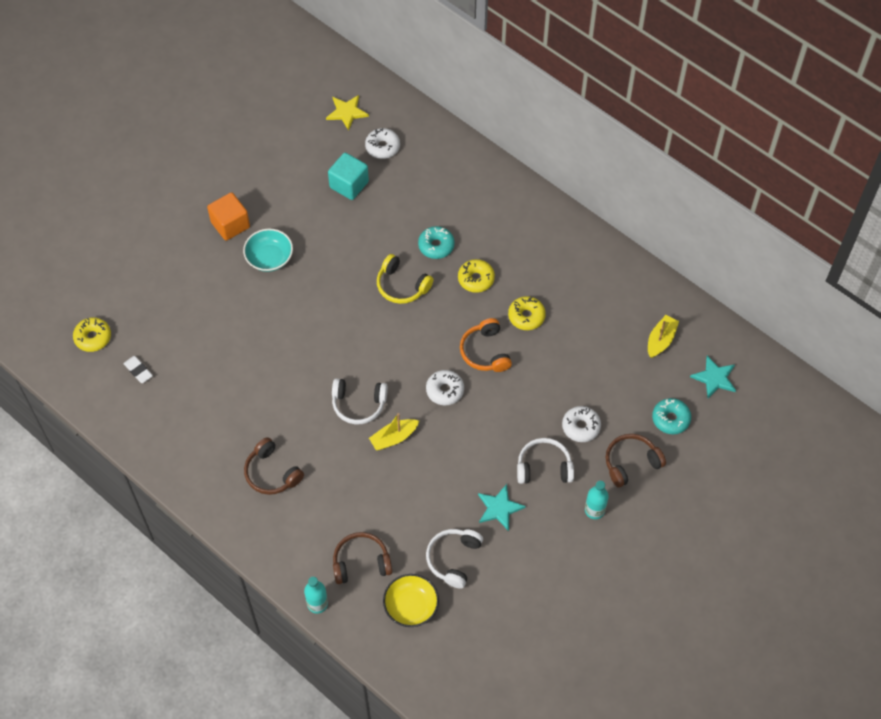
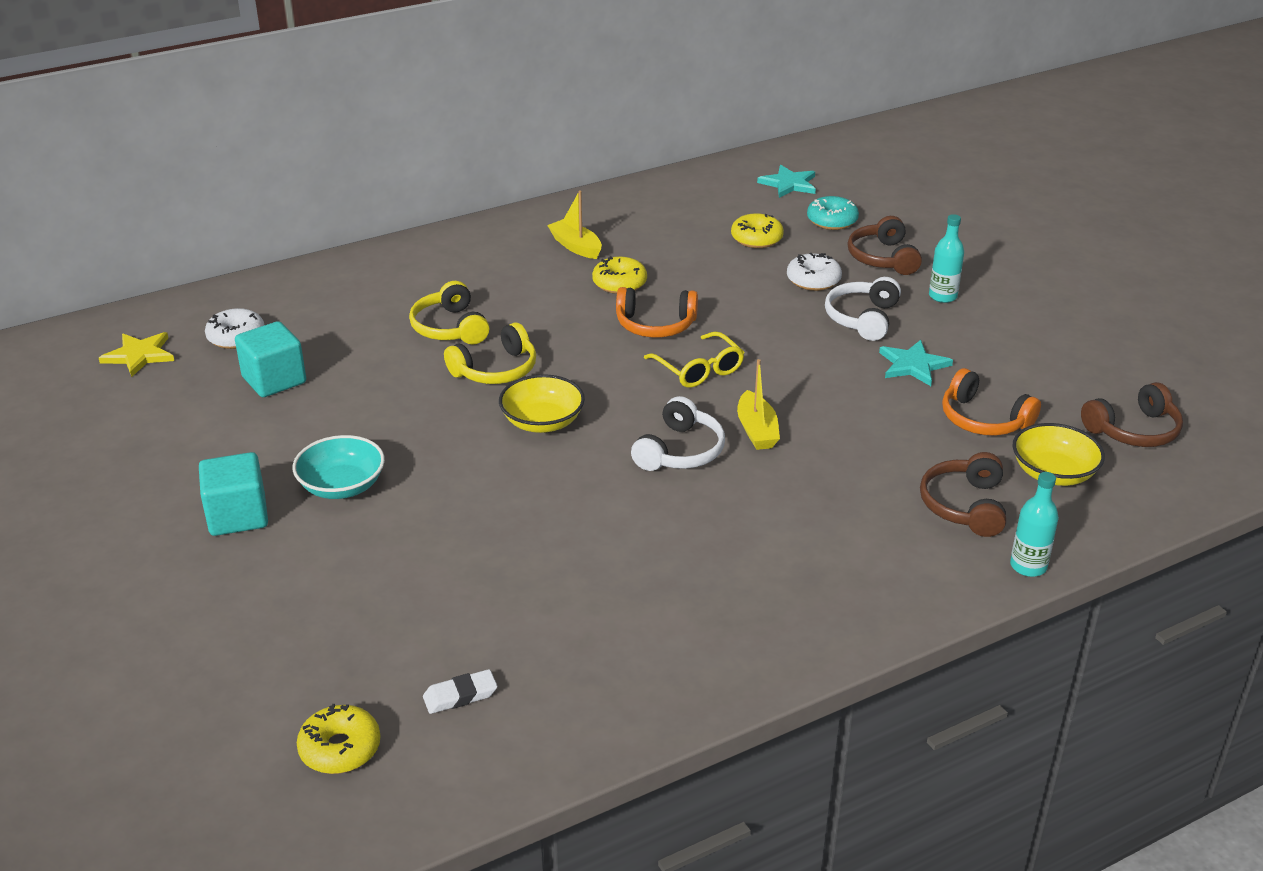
camera: 70 degrees left, 25 degrees down
orange cube [207,192,250,241] -> turquoise cube [199,452,268,536]
brown headphones [244,437,304,495] -> brown headphones moved to [1081,382,1183,447]
turquoise donut [418,226,455,259] -> yellow headphones [409,281,490,345]
white donut [426,370,464,405] -> yellow glasses [644,331,744,388]
white headphones [426,529,483,589] -> orange headphones [942,368,1041,436]
yellow donut [458,259,495,293] -> yellow donut moved to [731,213,784,248]
yellow boat [648,315,679,358] -> yellow boat moved to [547,191,602,259]
none -> yellow bowl [499,374,585,433]

